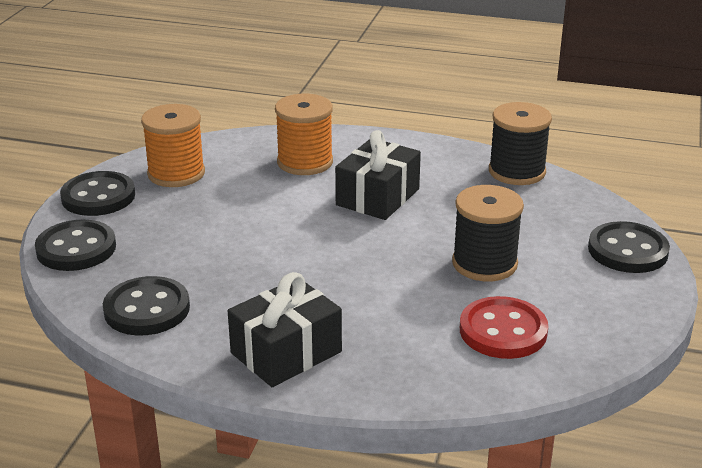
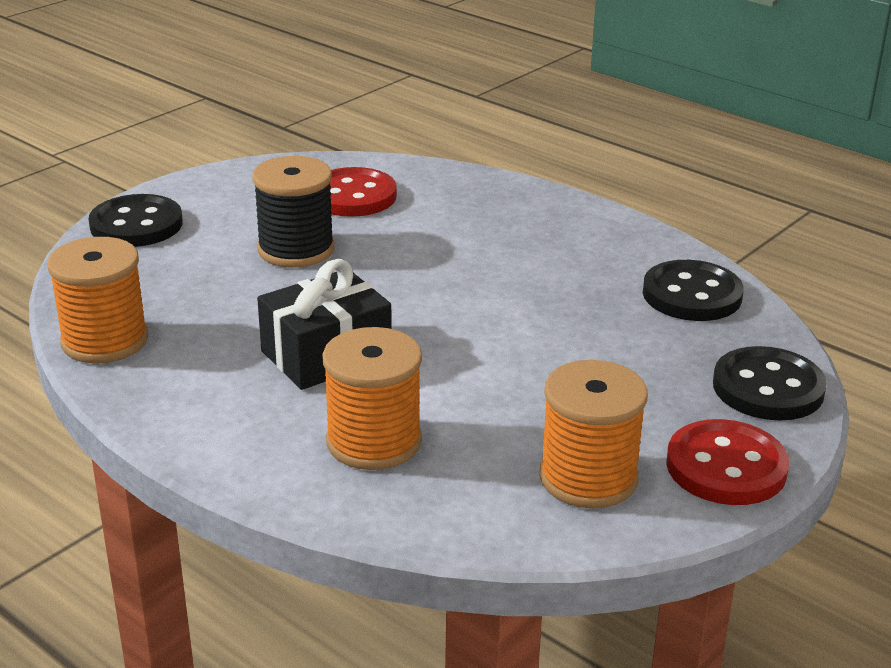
camera: 155 degrees left, 0 degrees up
black button [60,171,135,216] -> red button [666,419,789,505]
black gift [228,272,342,387] -> none
black spool [489,102,552,185] -> orange spool [47,237,148,363]

